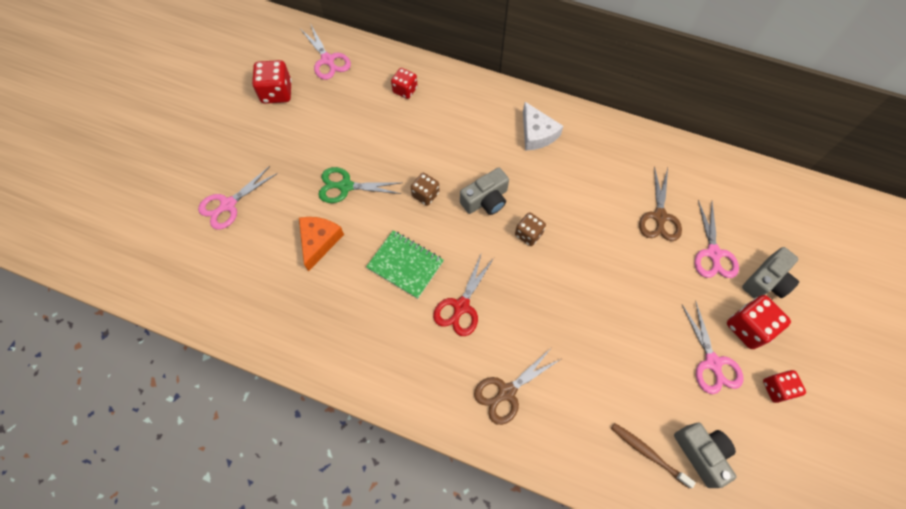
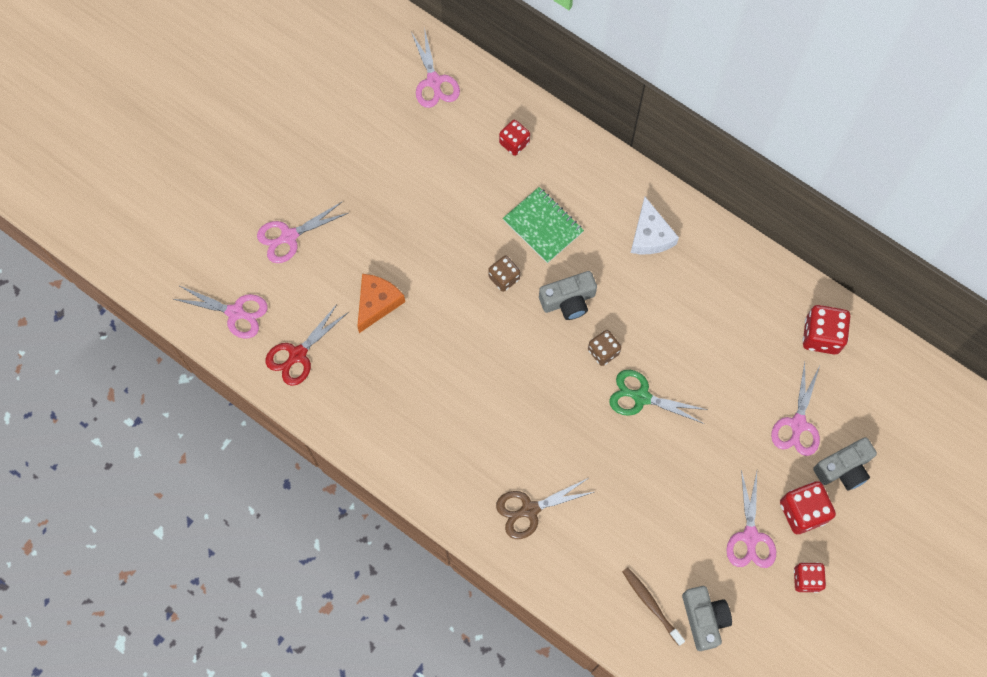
camera: 15 degrees right, 5 degrees up
red dice [252,60,292,104] -> red dice moved to [803,305,850,354]
green scissors [318,167,401,203] -> green scissors moved to [609,370,708,424]
green notebook [366,230,444,299] -> green notebook moved to [503,187,584,263]
red scissors [433,252,494,336] -> red scissors moved to [265,303,347,386]
brown scissors [639,166,682,241] -> none
none -> pink scissors [174,285,268,339]

